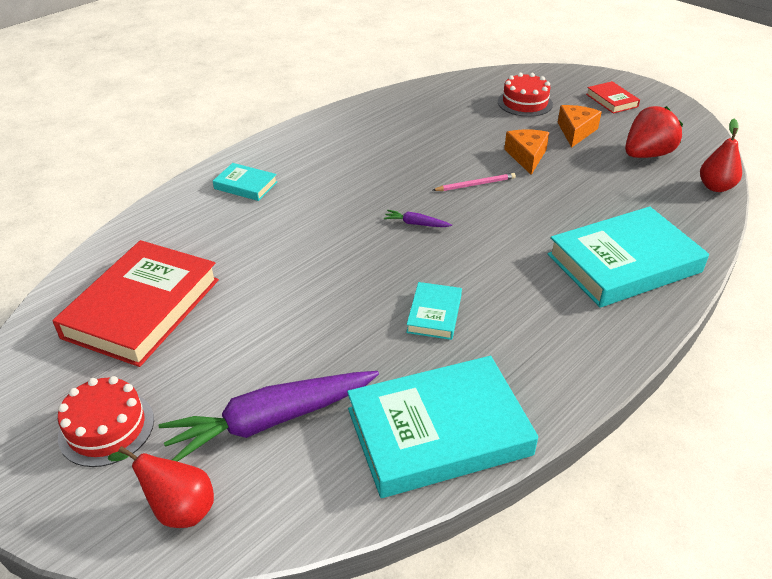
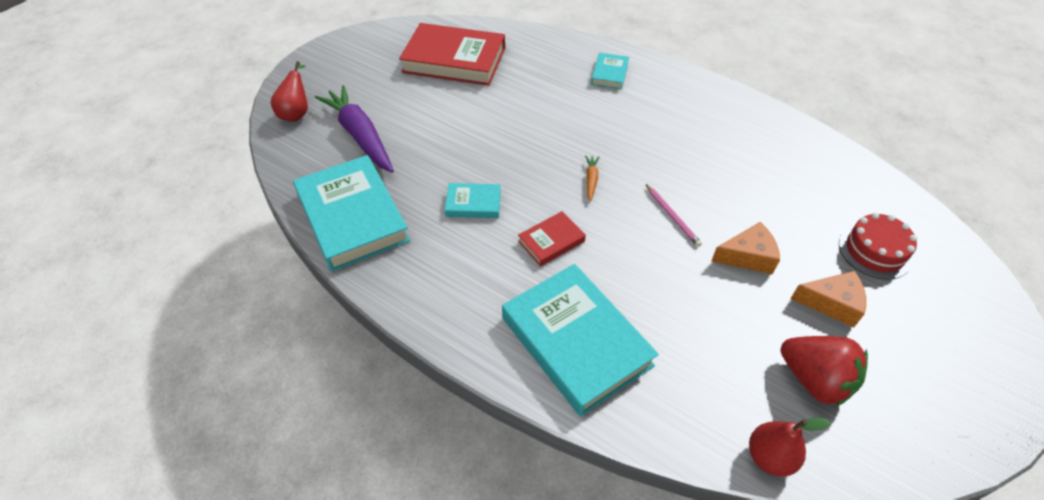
camera: 80 degrees right, 10 degrees up
red cake [58,376,154,467] -> none
purple carrot [384,210,452,227] -> orange carrot [585,156,599,202]
red book [586,81,640,114] -> red book moved to [518,211,586,266]

